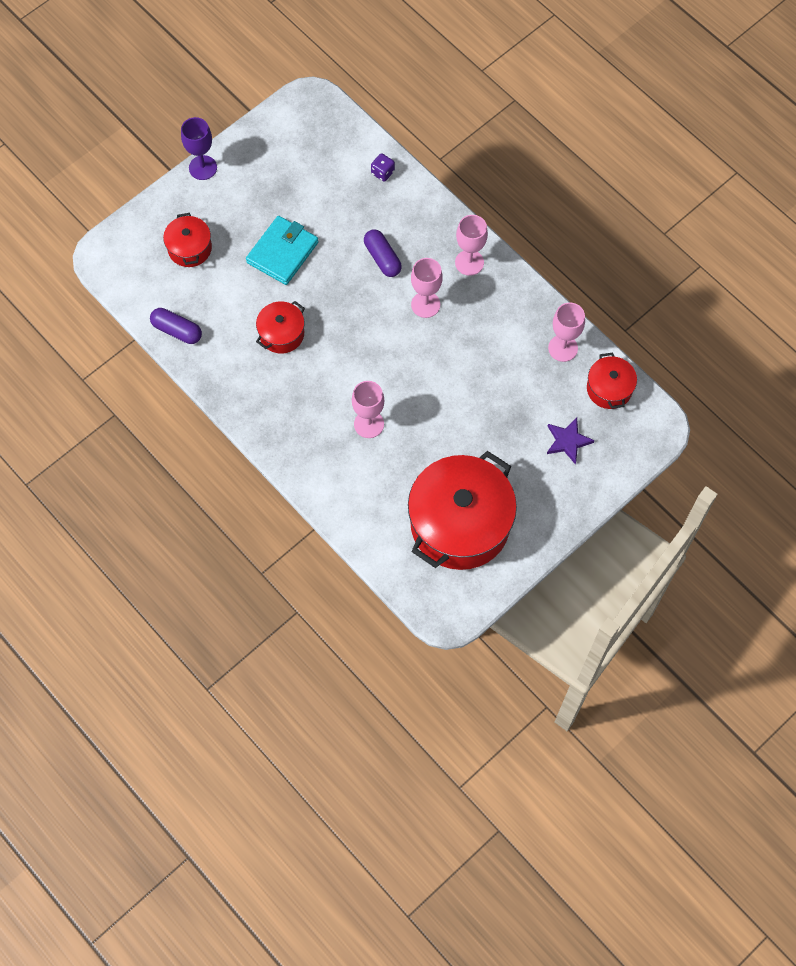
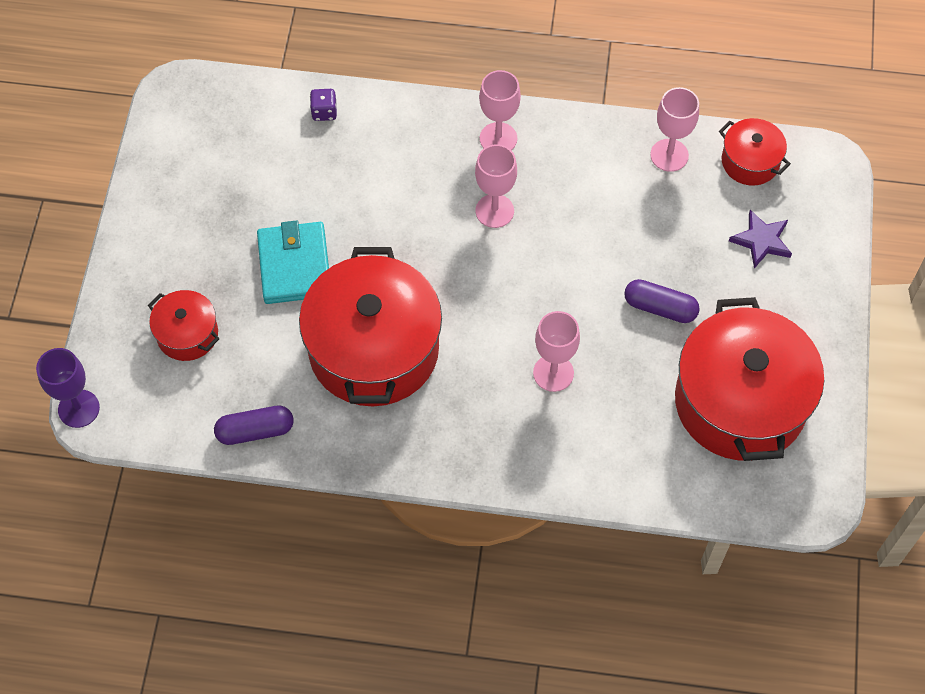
camera: 40 degrees left, 5 degrees down
purple goblet [181,117,217,180] -> purple goblet moved to [36,348,100,428]
red pot [256,301,305,354] -> red pot [299,247,442,406], size x2.10
purple capsule [364,229,402,277] -> purple capsule moved to [624,279,700,323]

